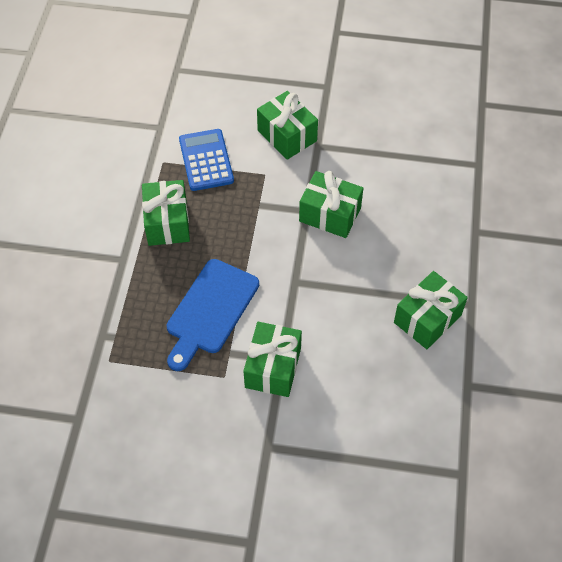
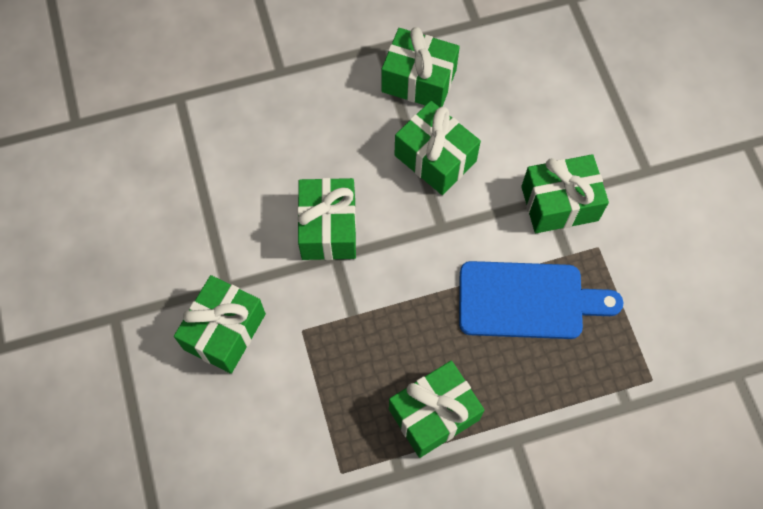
camera: 115 degrees left, 10 degrees up
blue calculator [179,129,234,191] -> none
none -> green gift [395,101,481,195]

